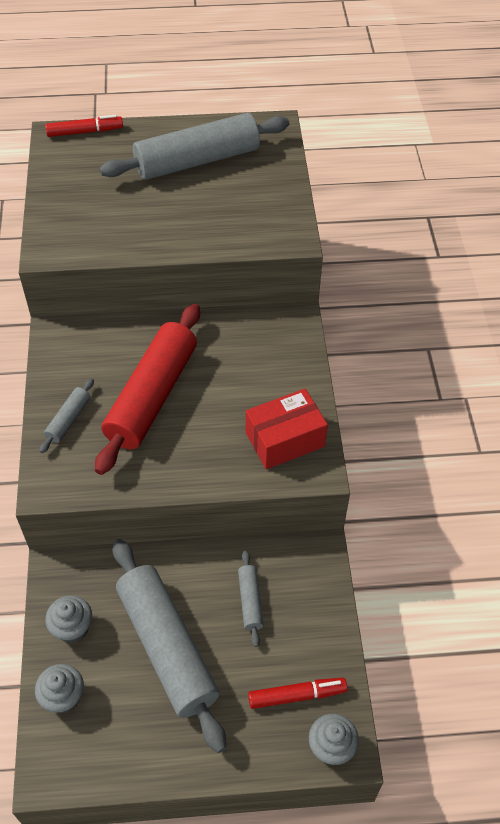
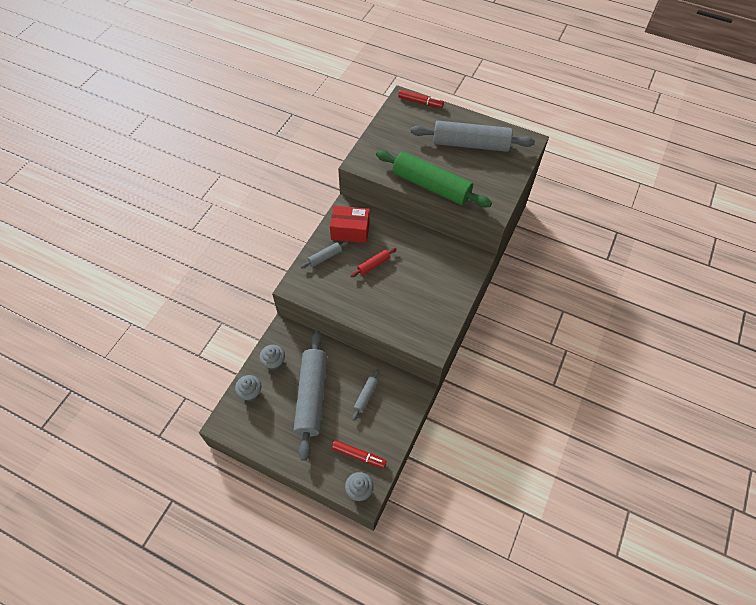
camera: 30 degrees right, 5 degrees up
red rolling pin [95,304,200,475] -> red rolling pin [351,248,396,277], size x0.43
red box [246,389,328,469] -> red box moved to [330,206,369,243]
none -> green rolling pin [376,150,492,208]

